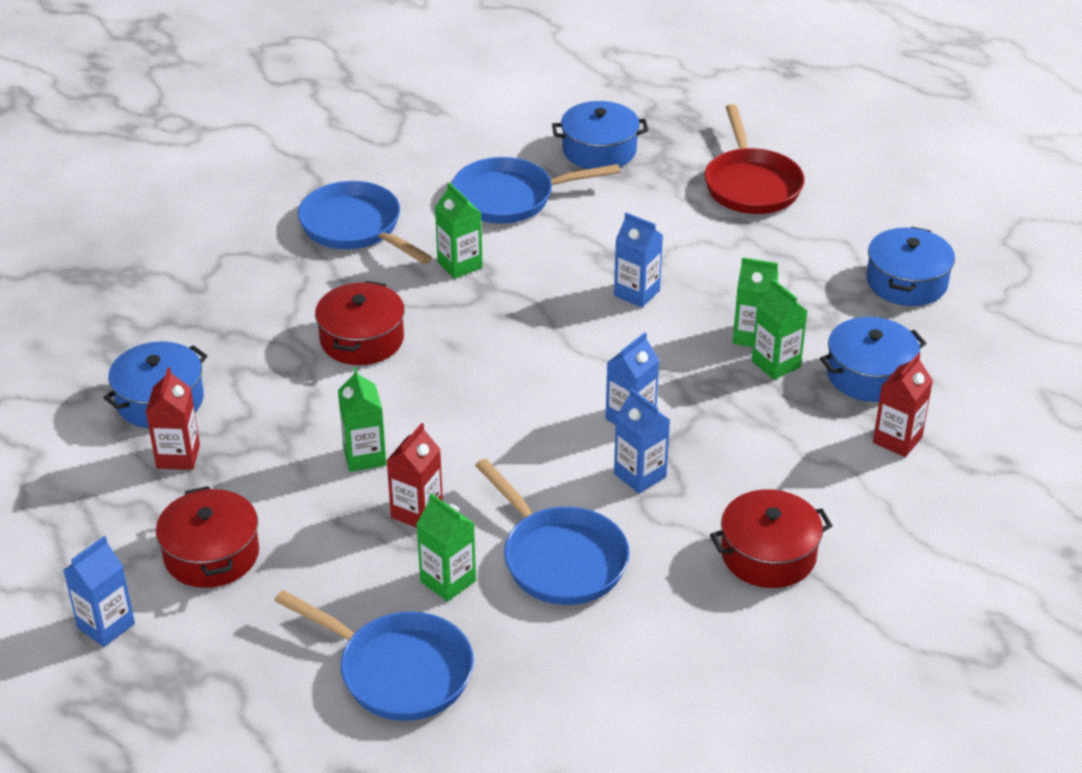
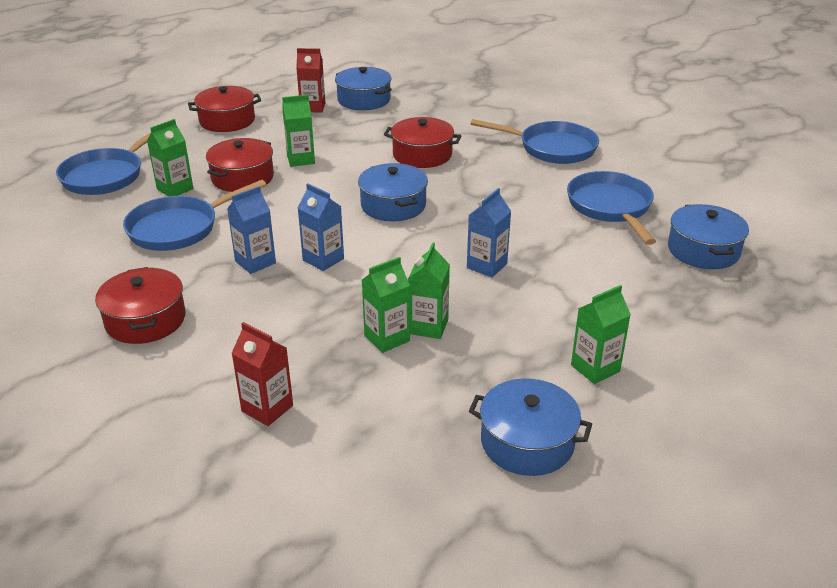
camera: 90 degrees right, 5 degrees down
blue carton [63,536,135,647] -> none
blue pan [298,181,432,264] -> blue pan turned 60 degrees clockwise [470,119,599,164]
red carton [386,423,443,528] -> red pot [206,138,274,192]
green carton [435,182,483,279] -> green carton moved to [571,285,631,384]
red pan [704,104,805,214] -> none
blue pot [820,317,926,402] -> blue pot moved to [358,163,428,221]

